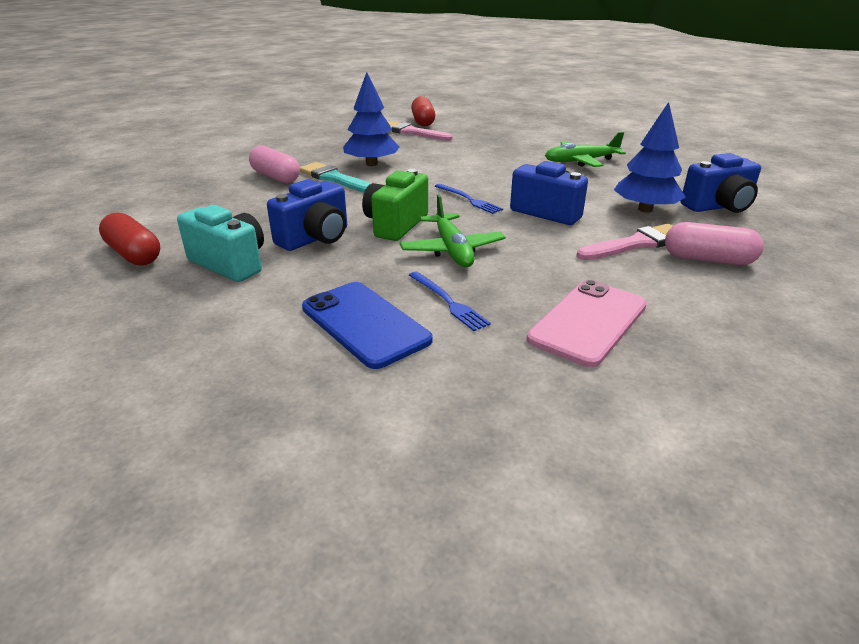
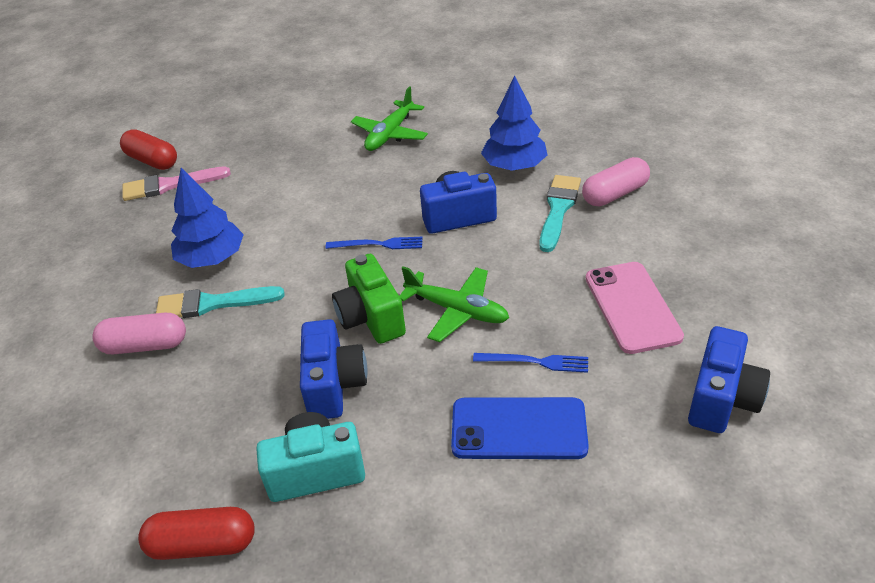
camera: 45 degrees left, 10 degrees up
pink brush [576,224,673,260] -> turquoise brush [539,175,581,252]
blue camera [681,153,761,213] -> blue camera moved to [688,326,770,433]

